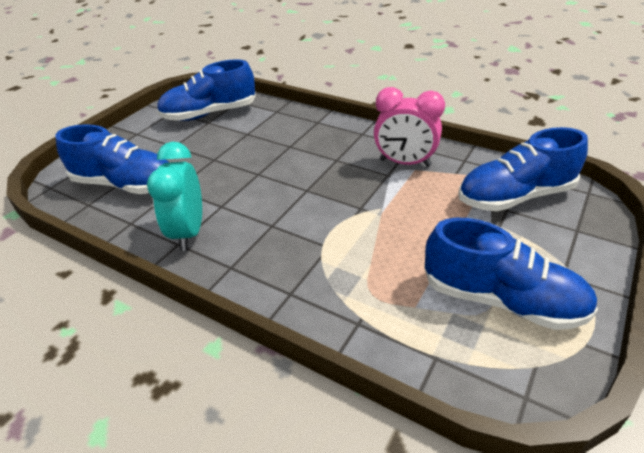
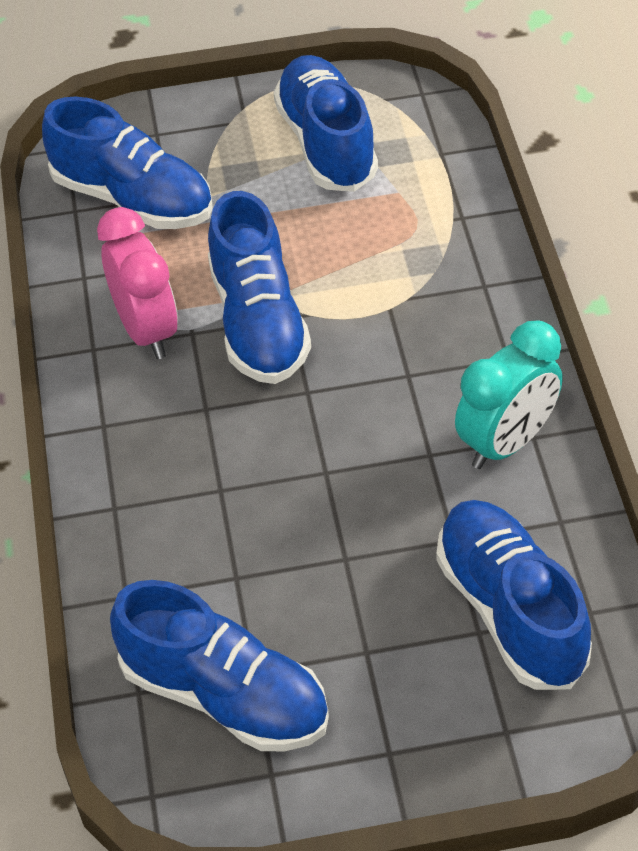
camera: 130 degrees left, 10 degrees up
none -> blue shoe [208,191,311,384]

